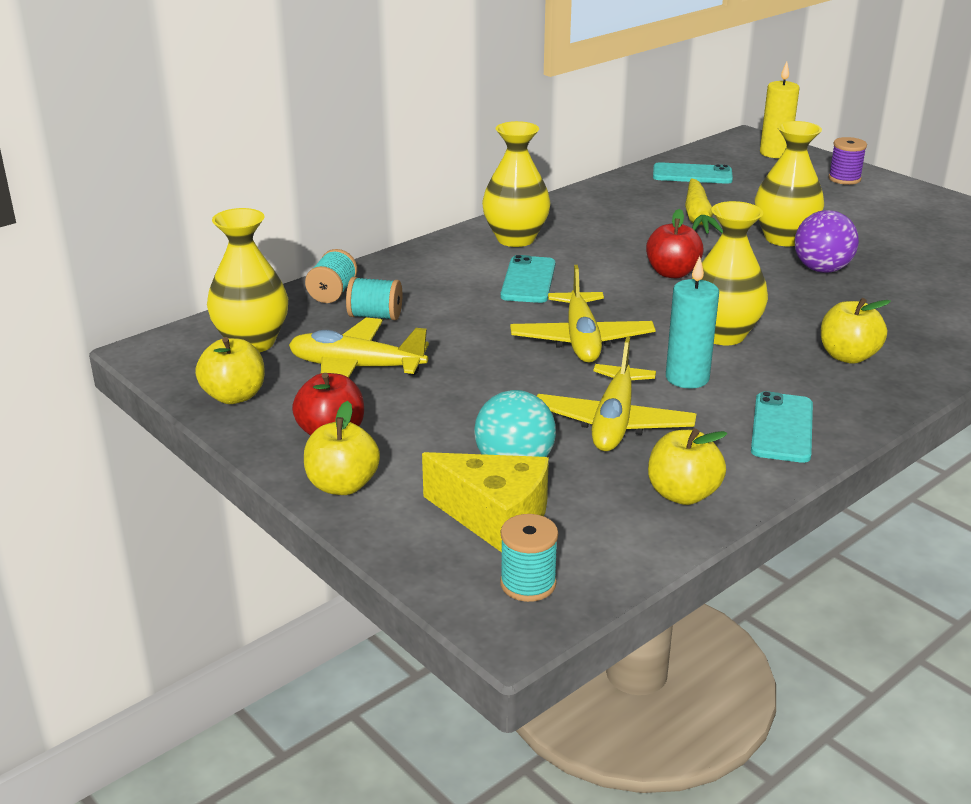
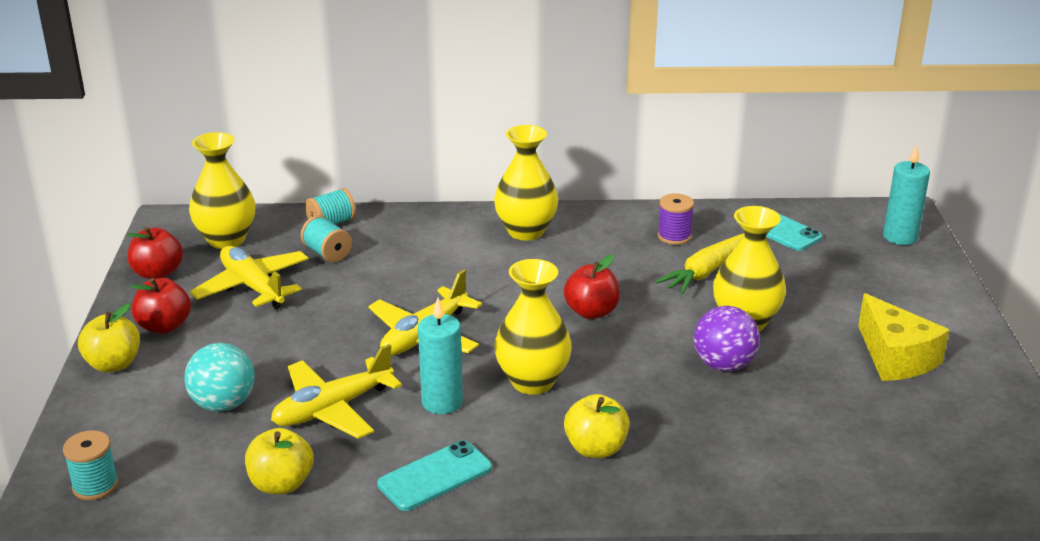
camera: 40 degrees right, 0 degrees up
yellow apple [195,337,265,404] -> red apple [127,227,183,279]
yellow cheese [422,452,549,552] -> yellow cheese moved to [858,293,949,381]
turquoise phone [501,255,555,303] -> none
yellow candle [760,62,800,158] -> turquoise candle [883,144,930,245]
purple spool [828,137,867,185] -> purple spool moved to [658,193,694,245]

